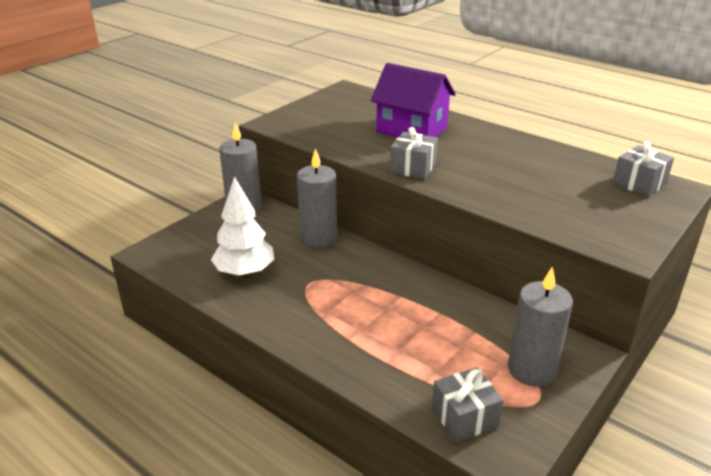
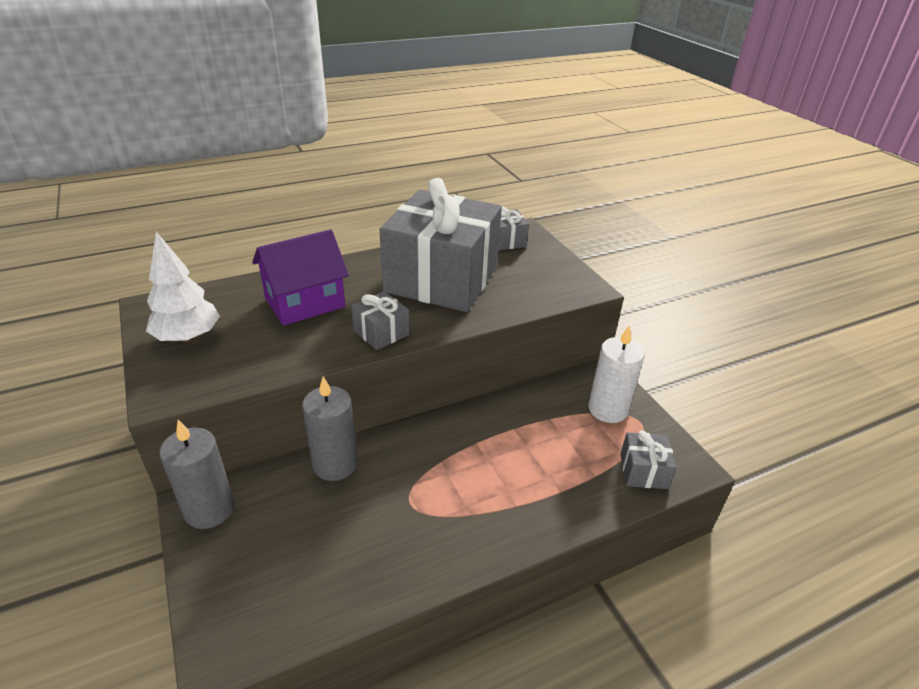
camera: 65 degrees left, 5 degrees up
white tree [211,176,274,277] -> white tree moved to [146,232,220,343]
grey candle [508,267,573,387] -> white candle [589,326,645,423]
none -> grey gift [379,178,502,312]

